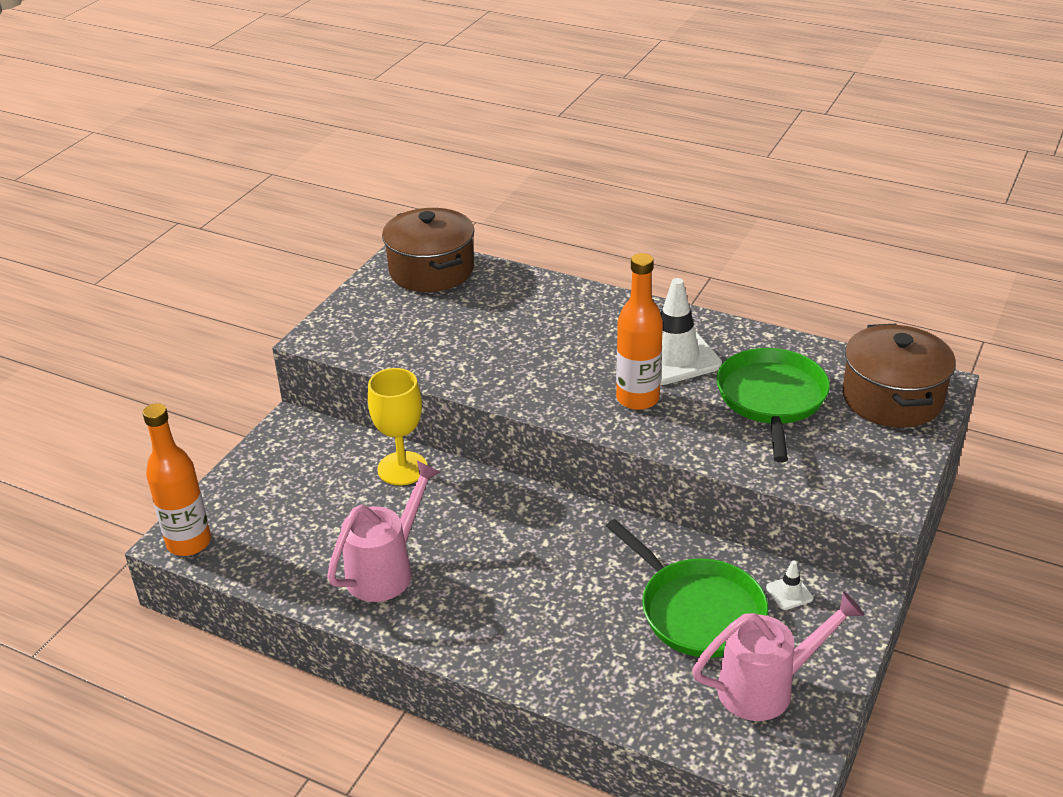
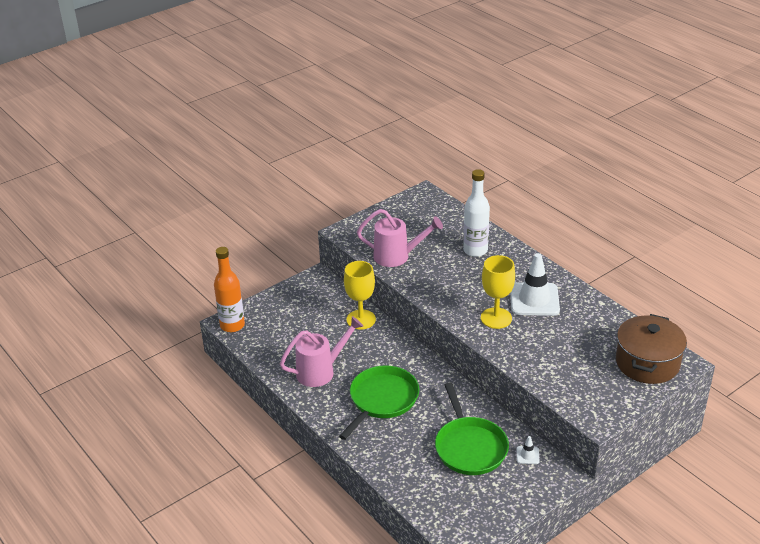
camera: 25 degrees right, 0 degrees up
brown pot [382,208,475,292] -> none
orange bottle [616,253,663,410] -> yellow goblet [481,255,515,329]
pink watering can [692,591,864,721] -> pink watering can moved to [357,209,443,267]
green pan [716,348,830,462] -> green pan moved to [339,365,419,440]
none -> white bottle [463,169,490,257]

